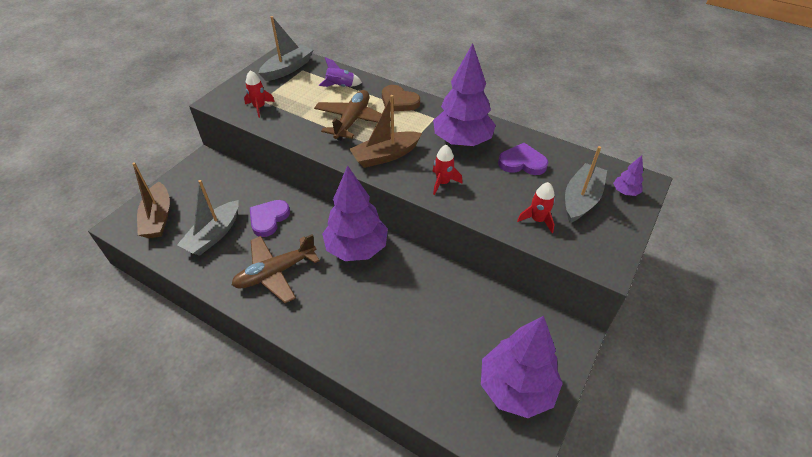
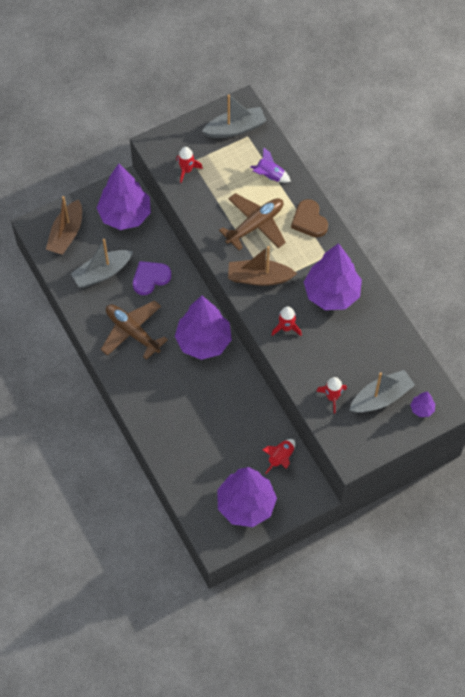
camera: 30 degrees right, 15 degrees up
brown plane [232,234,320,303] -> brown plane turned 45 degrees clockwise [101,300,168,360]
purple heart [498,143,548,175] -> none
none -> purple tree [97,164,151,230]
none -> red rocket [263,439,295,474]

